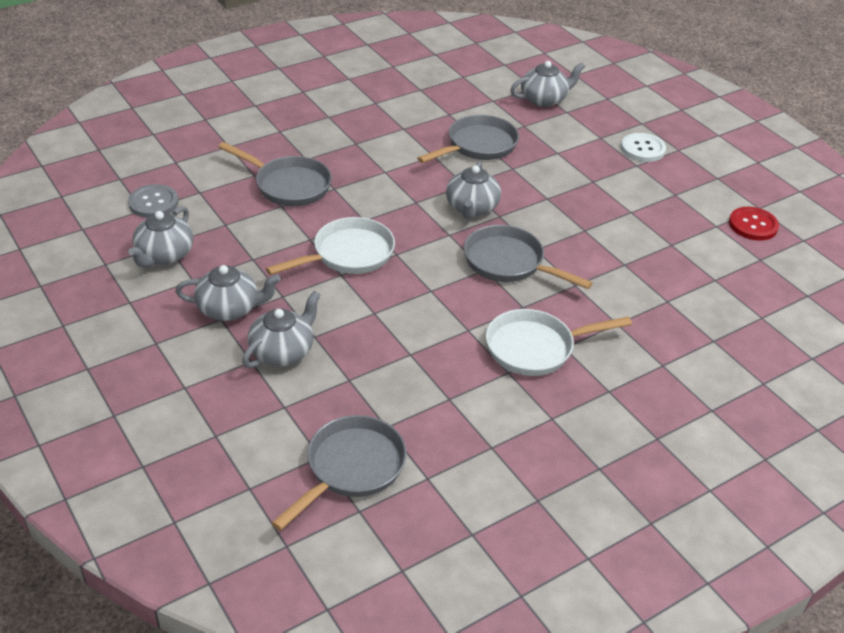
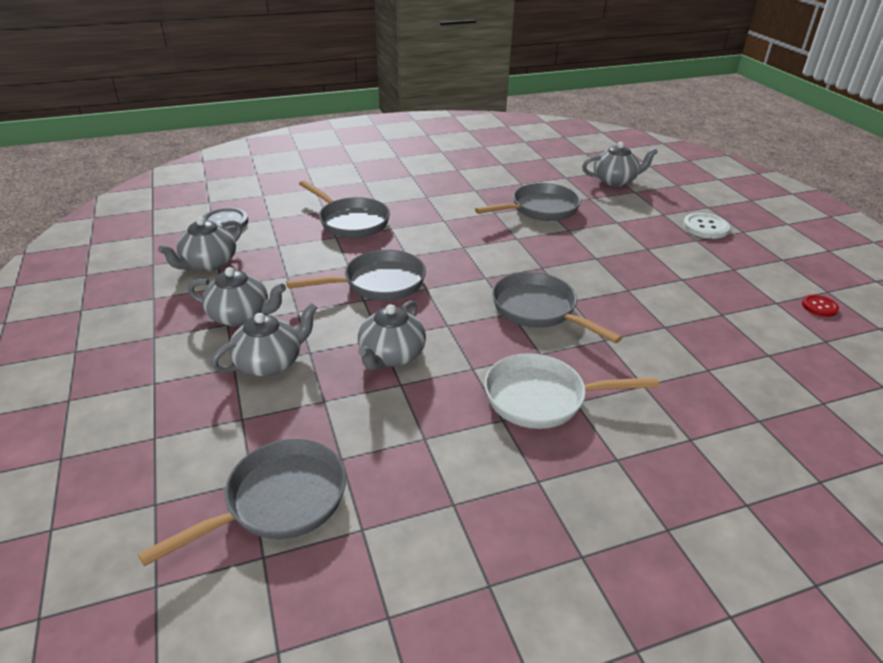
camera: 15 degrees right, 5 degrees down
white pan [266,217,395,275] -> grey pan [286,250,426,301]
grey teapot [446,161,501,219] -> grey teapot moved to [358,300,426,370]
red button [729,207,779,241] -> red button [802,295,839,317], size x0.63

